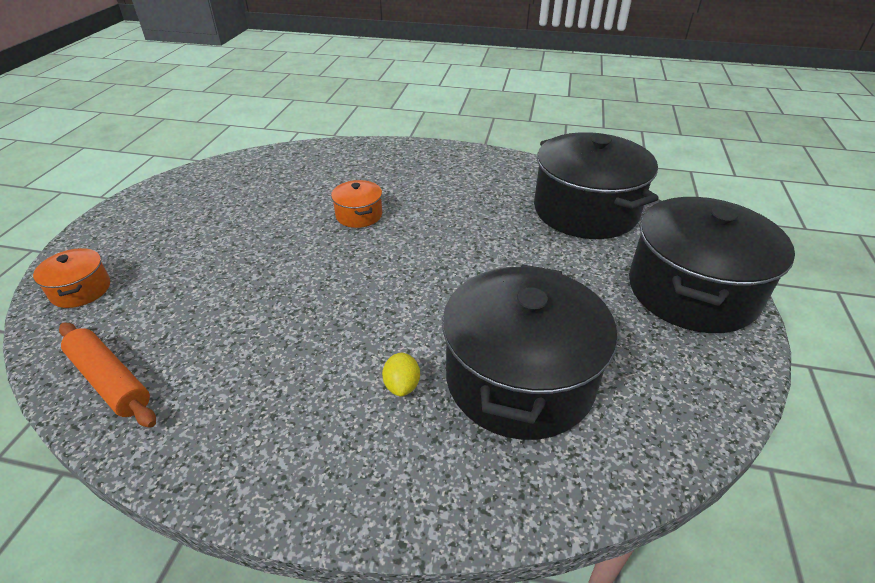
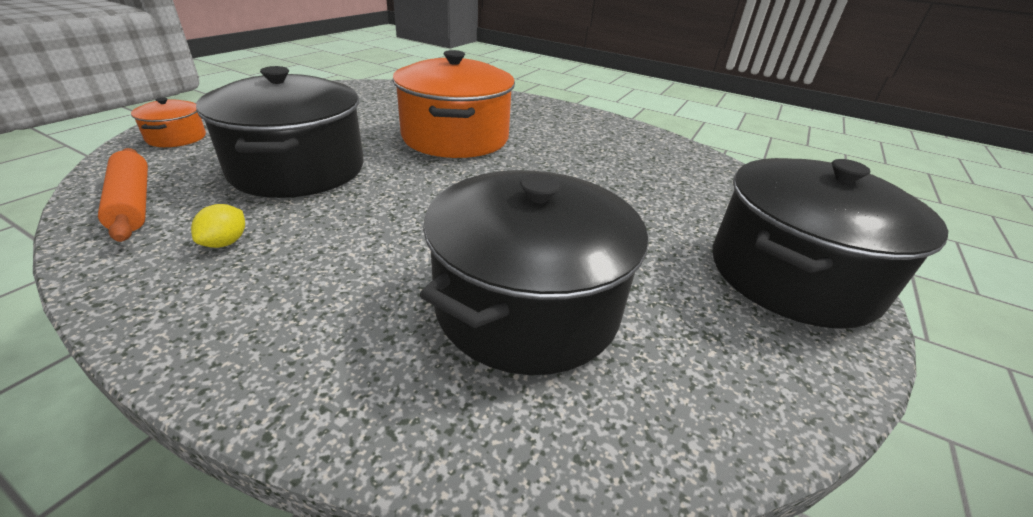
camera: 15 degrees right, 5 degrees down
orange pot [331,180,382,228] -> orange pot [392,50,515,158], size x2.26
yellow lemon [382,353,420,397] -> yellow lemon moved to [191,204,245,248]
black pot [534,132,659,239] -> black pot moved to [196,66,364,198]

